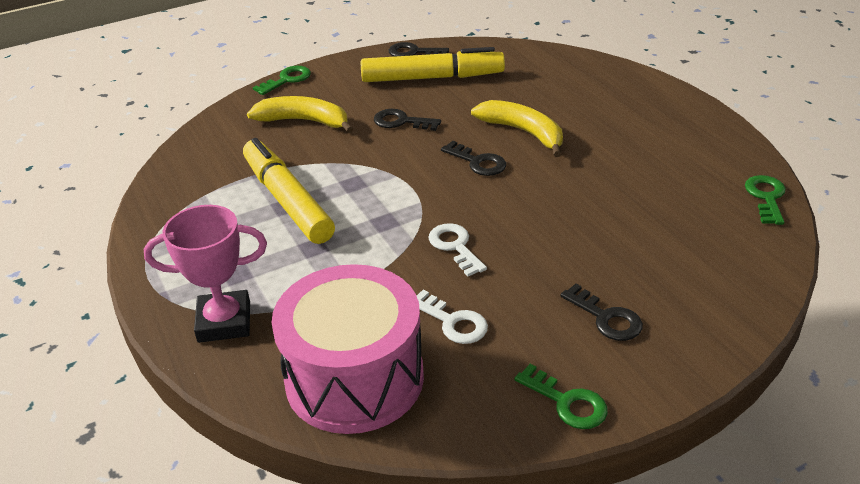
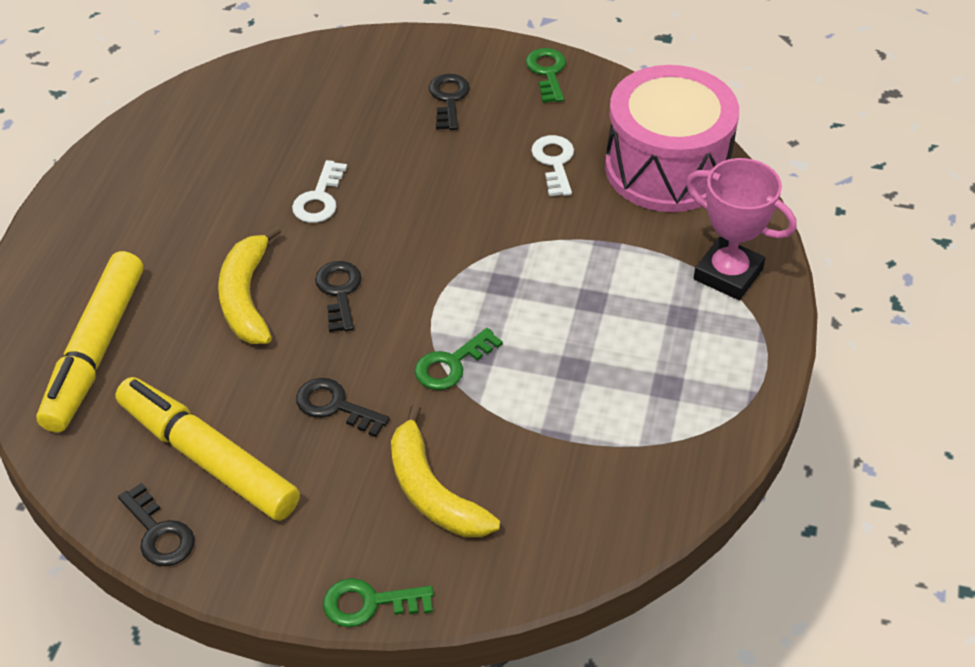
camera: 140 degrees left, 10 degrees up
yellow marker [243,138,335,244] -> yellow marker moved to [37,251,143,433]
black key [374,109,441,131] -> black key turned 150 degrees clockwise [296,378,390,437]
white key [428,223,487,277] -> white key moved to [292,160,347,223]
green key [745,175,786,225] -> green key moved to [415,328,503,390]

